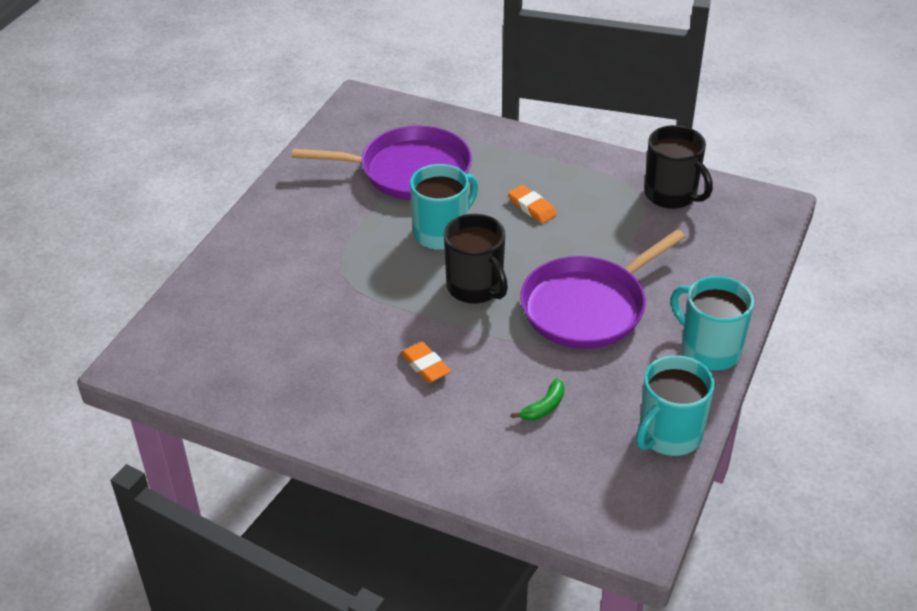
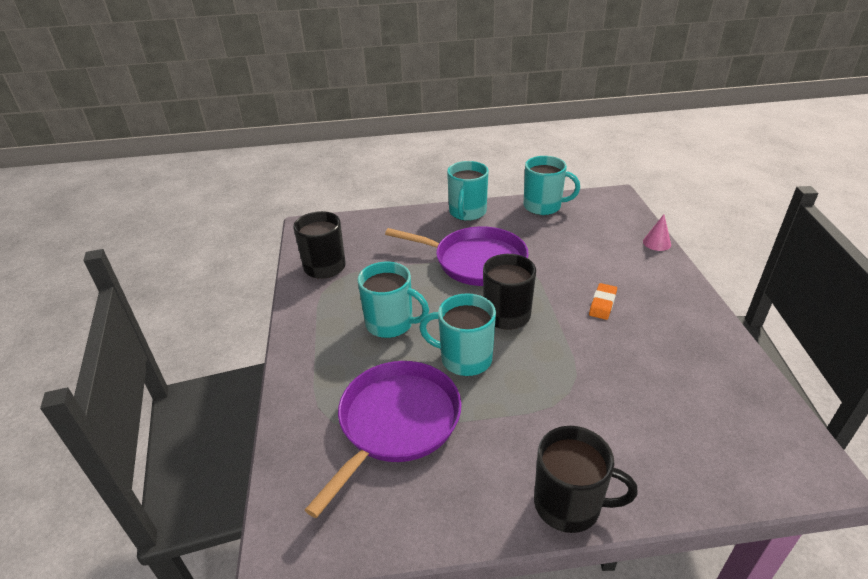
camera: 120 degrees left, 5 degrees down
purple pan [292,126,472,200] -> purple pan turned 60 degrees clockwise [305,361,461,518]
orange eraser [508,185,557,224] -> turquoise mug [357,262,429,338]
green banana [511,378,565,421] -> none
none -> black mug [534,426,638,533]
none -> pink cone [643,214,671,251]

